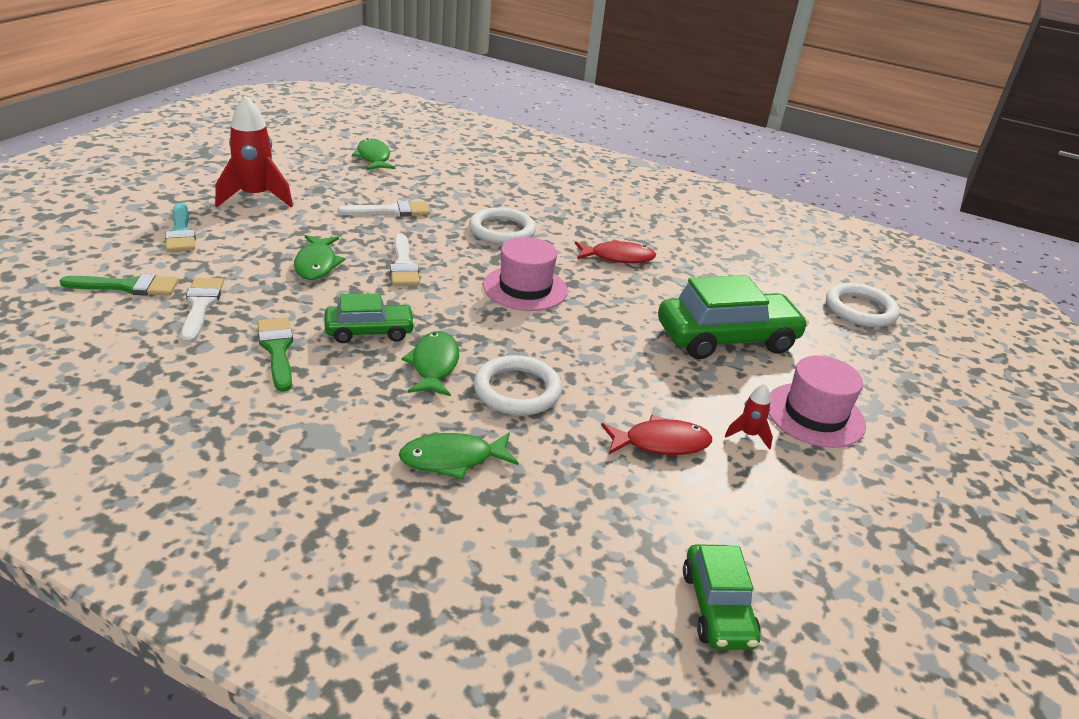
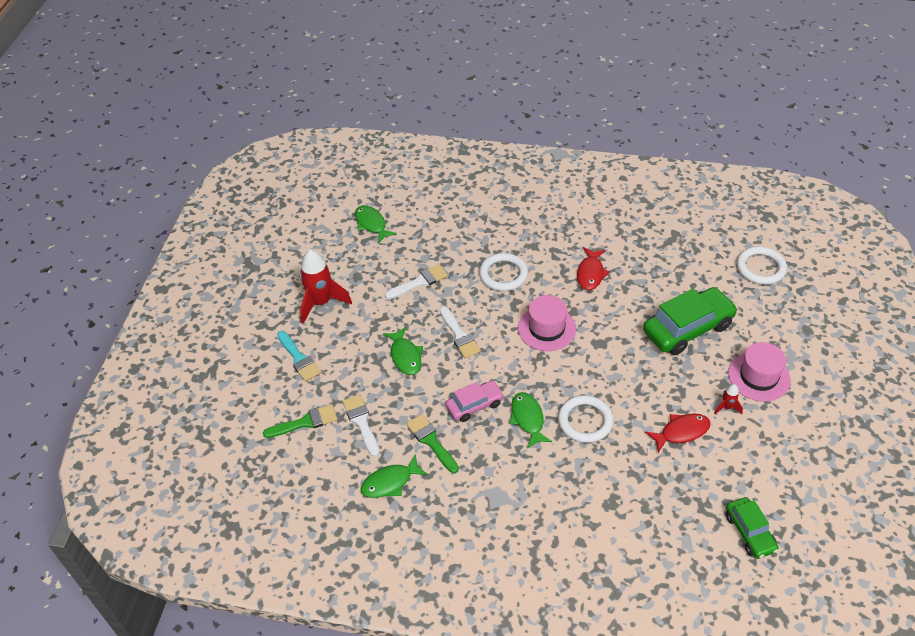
camera: 10 degrees left, 15 degrees up
green car [325,293,416,343] -> pink car [446,380,504,422]
green fish [399,432,519,480] -> green fish moved to [361,454,428,498]
red fish [575,240,656,263] -> red fish turned 120 degrees clockwise [577,247,610,290]

